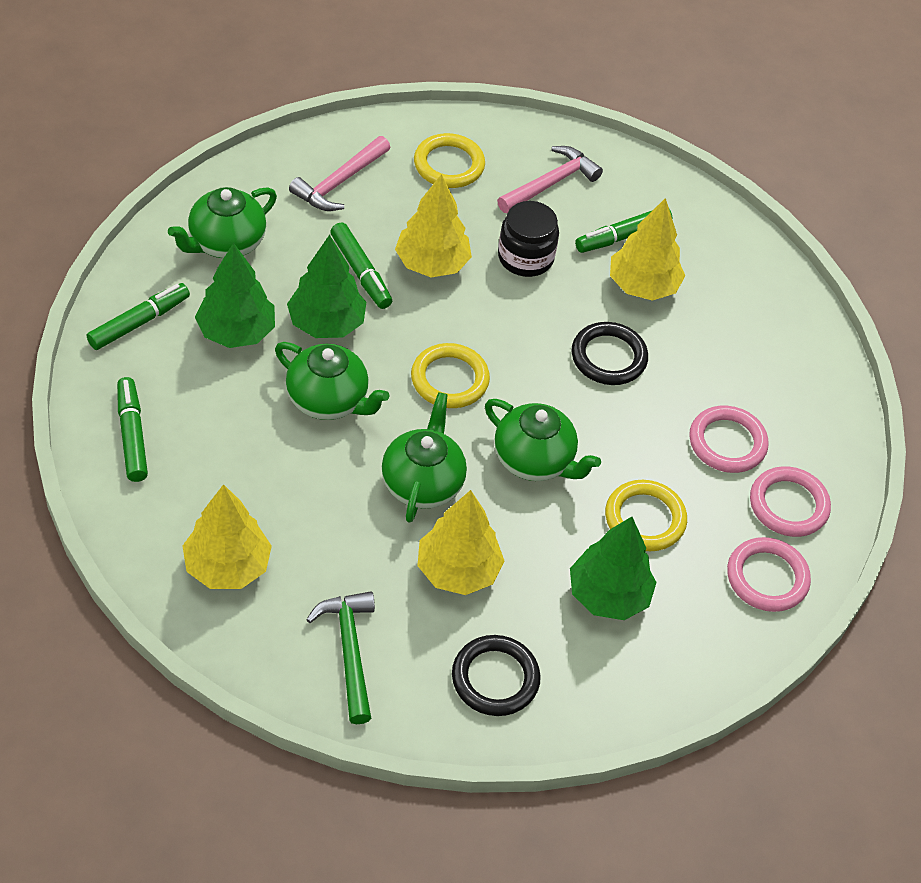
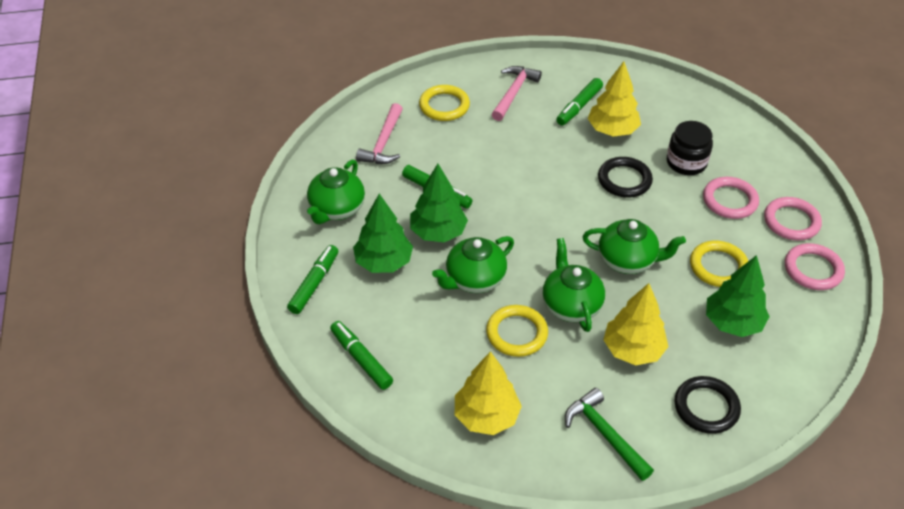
camera: 20 degrees left, 5 degrees down
green teapot [275,342,389,420] -> green teapot turned 135 degrees clockwise [432,236,514,293]
yellow tree [395,174,472,278] -> none
yellow ring [411,343,490,408] -> yellow ring moved to [486,305,548,357]
black jar [498,201,559,277] -> black jar moved to [667,121,713,175]

